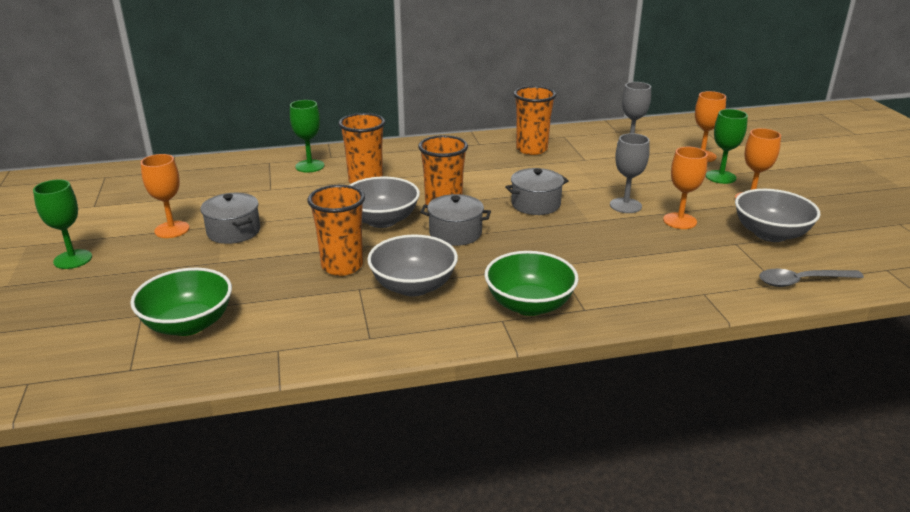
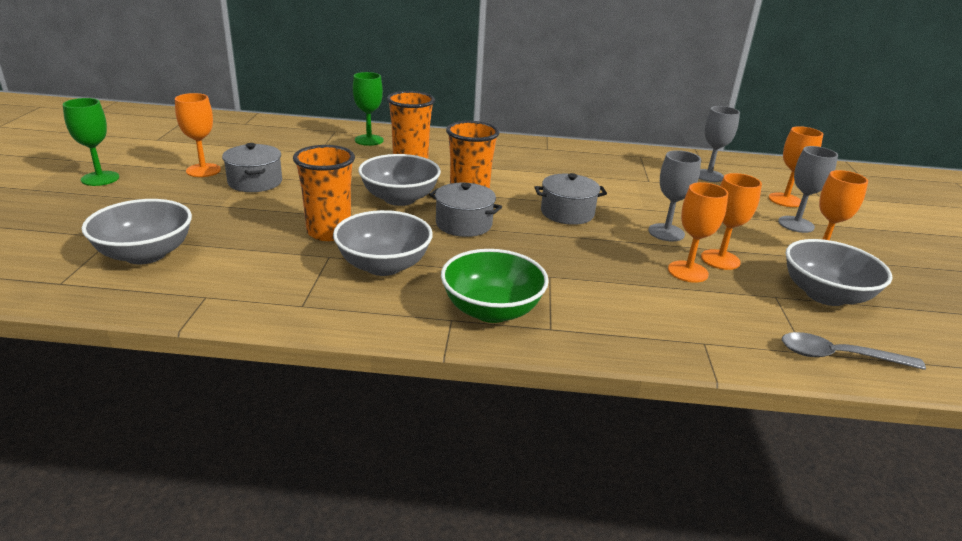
camera: 15 degrees right, 0 degrees up
green bowl [130,268,232,336] -> grey bowl [82,199,192,264]
orange cup [514,86,556,155] -> none
green goblet [706,109,748,184] -> grey goblet [778,146,838,233]
none -> orange goblet [668,182,728,283]

